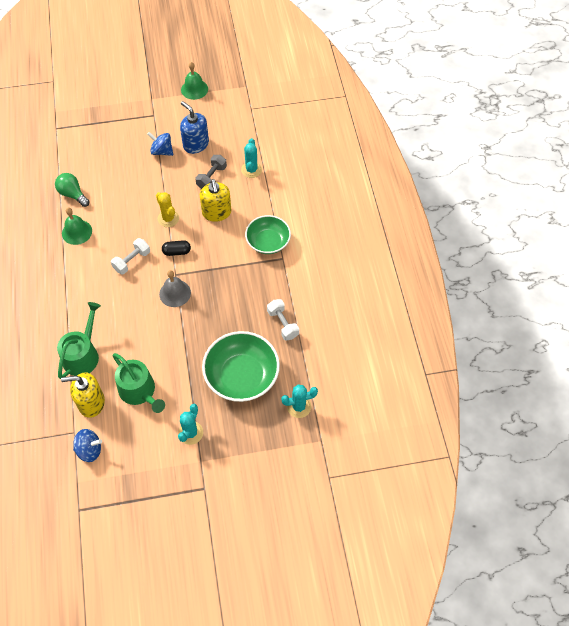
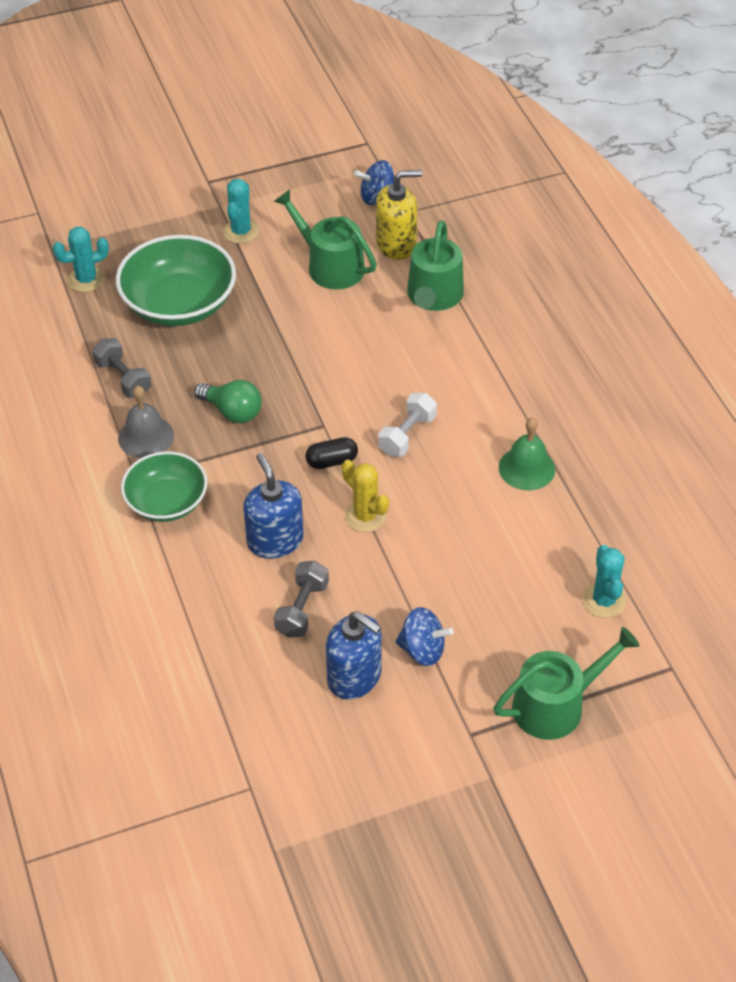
camera: 170 degrees right, 10 degrees down
green light bulb [55,173,90,207] -> green light bulb moved to [194,380,262,423]
grey bell [159,270,191,307] -> grey bell moved to [118,386,174,458]
green bell [181,62,208,100] -> none
yellow soap dispenser [200,179,232,222] -> blue soap dispenser [243,453,304,559]
turquoise cactus [241,138,262,178] -> turquoise cactus moved to [582,545,626,618]
white dumbbell [267,299,299,340] -> grey dumbbell [92,338,152,398]
none -> green watering can [493,627,640,740]

